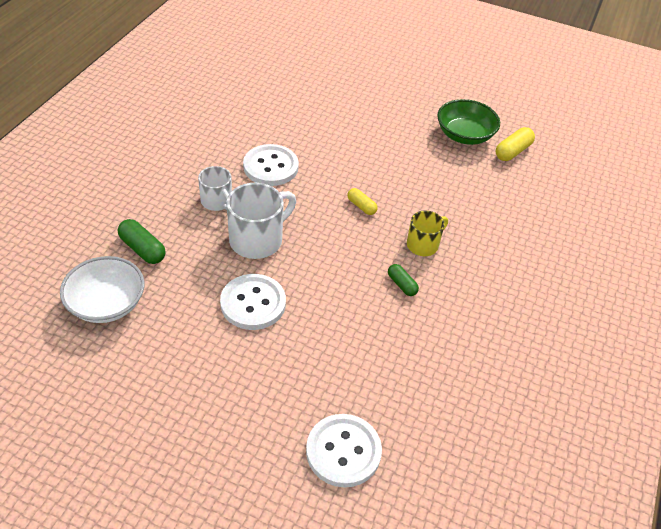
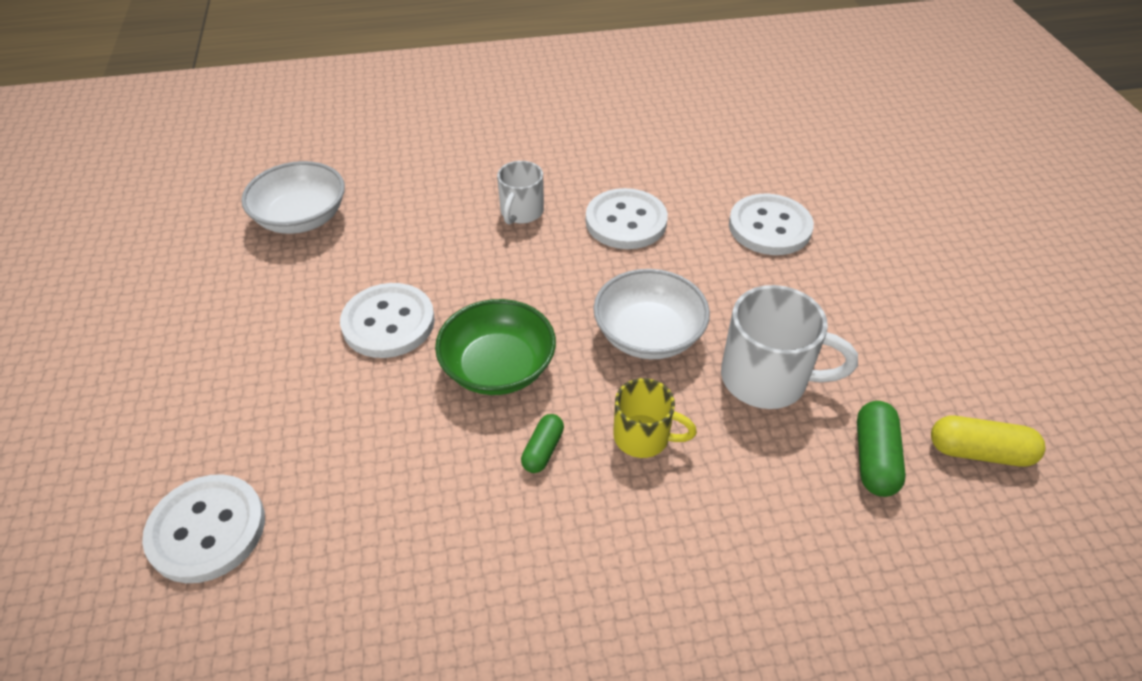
camera: 60 degrees right, 0 degrees up
green capsule [118,219,166,264] -> green capsule moved to [857,401,906,497]
white mug [226,183,296,259] -> white mug moved to [721,285,858,409]
yellow capsule [348,188,378,215] -> white bowl [593,269,710,359]
green bowl [437,99,500,145] -> green bowl moved to [435,299,556,395]
none -> white button [729,194,814,255]

